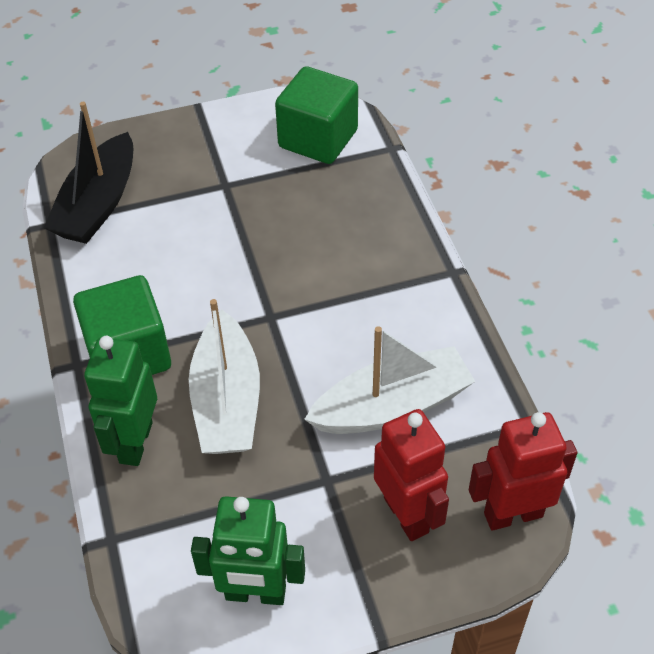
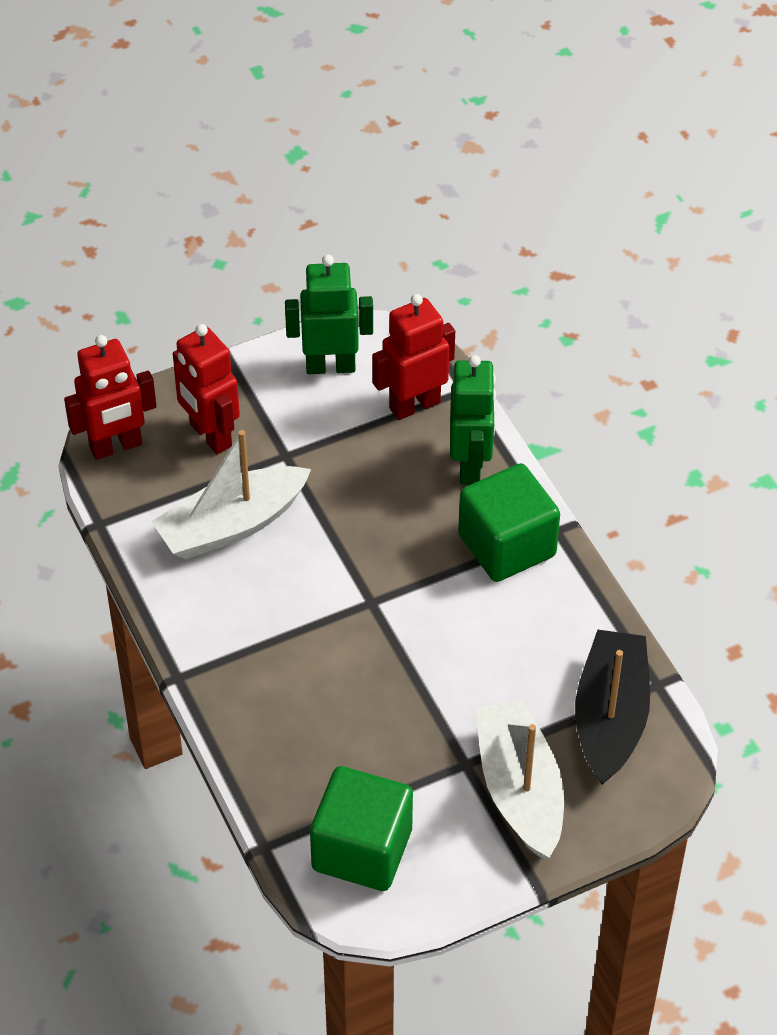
camera: 170 degrees right, 0 degrees up
white boat [189,299,260,454] -> white boat moved to [475,699,564,859]
none -> red robot [372,294,455,420]

